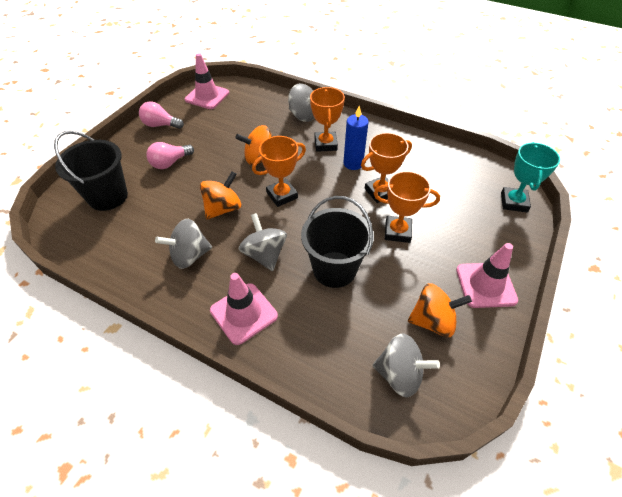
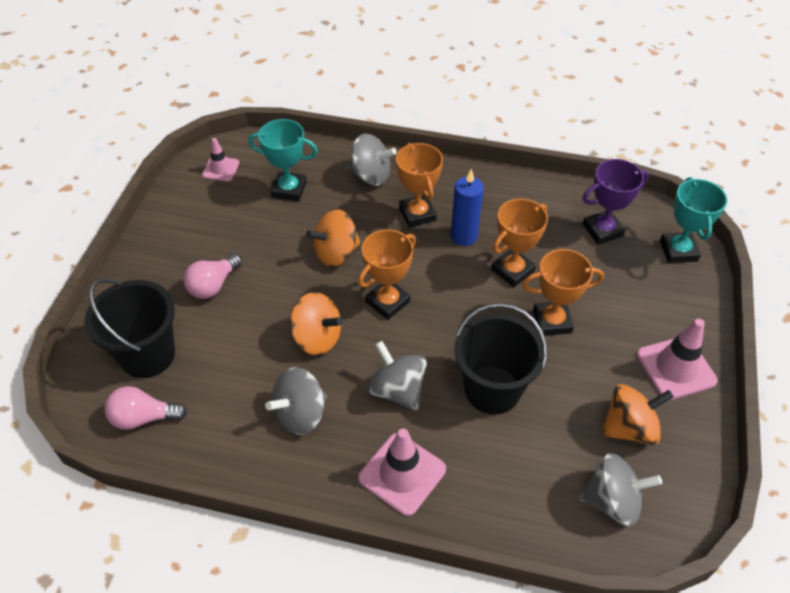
camera: 15 degrees left, 0 degrees up
pink light bulb [139,102,184,129] -> pink light bulb moved to [105,386,187,430]
pink traffic cone [185,53,229,109] -> pink traffic cone [202,138,239,181], size x0.61
orange spinning top [200,171,241,220] -> orange spinning top turned 90 degrees clockwise [290,292,343,355]
none -> turquoise trophy [248,119,318,202]
none -> purple trophy [583,159,649,245]

